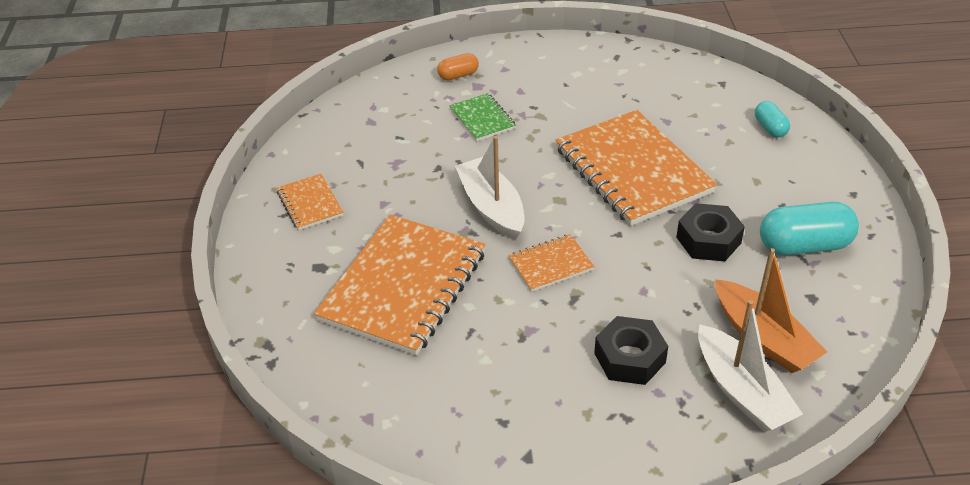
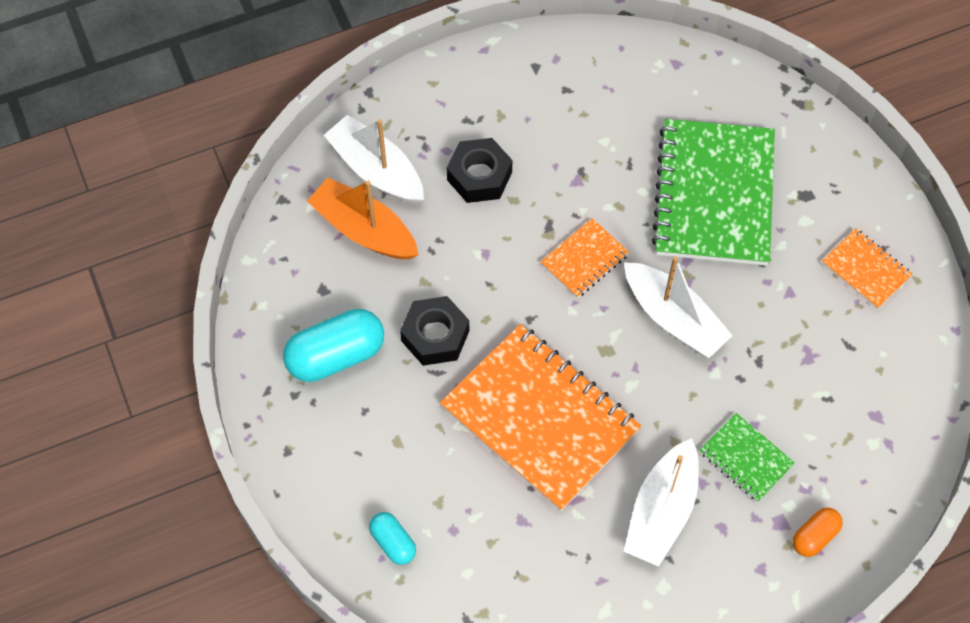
camera: 160 degrees right, 20 degrees up
orange notebook [314,214,485,356] -> green notebook [652,119,775,266]
none -> white boat [624,438,699,567]

